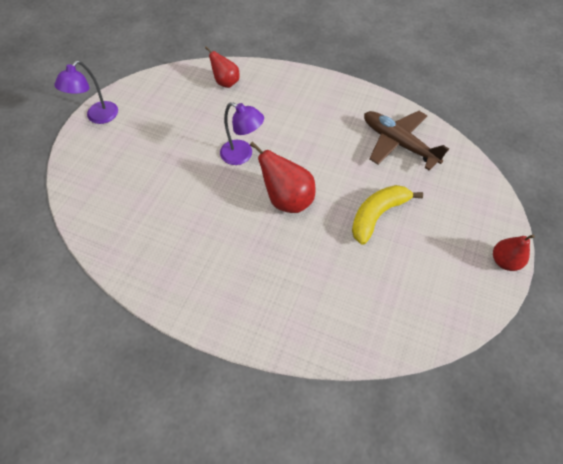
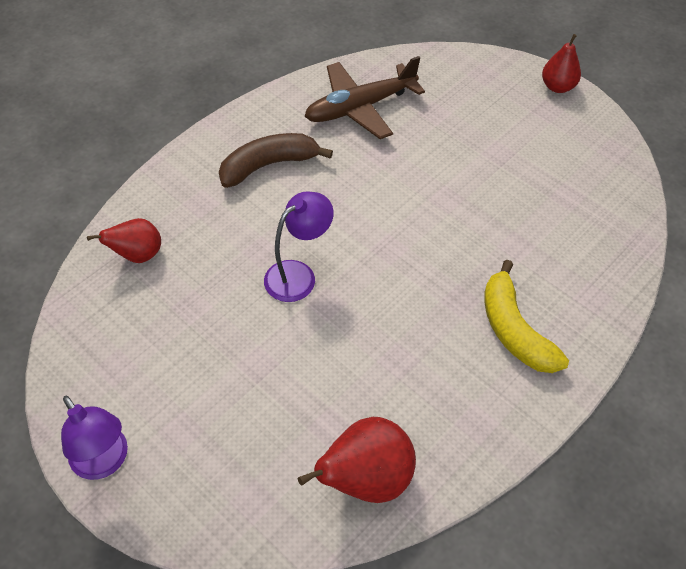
camera: 70 degrees left, 5 degrees down
red pear [250,141,316,213] -> red pear moved to [298,417,416,503]
yellow banana [352,185,423,245] -> yellow banana moved to [485,260,569,373]
none -> brown banana [219,133,333,188]

